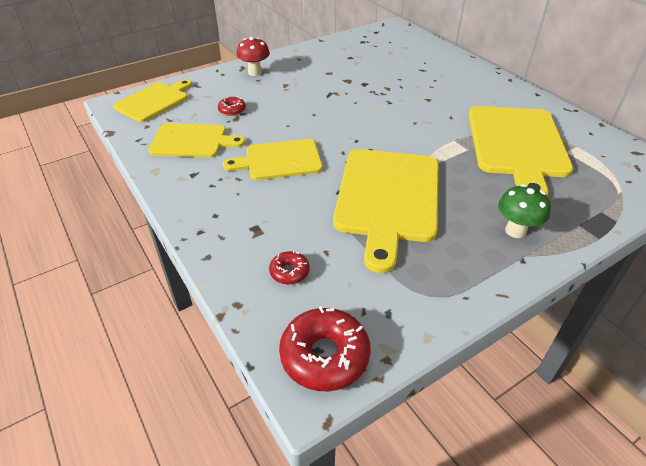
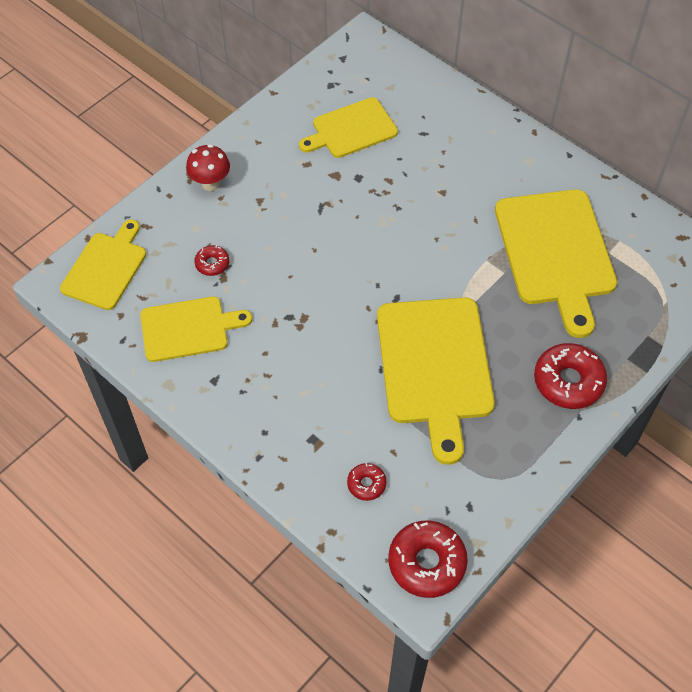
camera: 15 degrees left, 15 degrees up
yellow cutting board [223,139,323,180] -> yellow cutting board moved to [299,97,398,158]
green mushroom [498,184,551,238] -> red donut [534,343,607,409]

